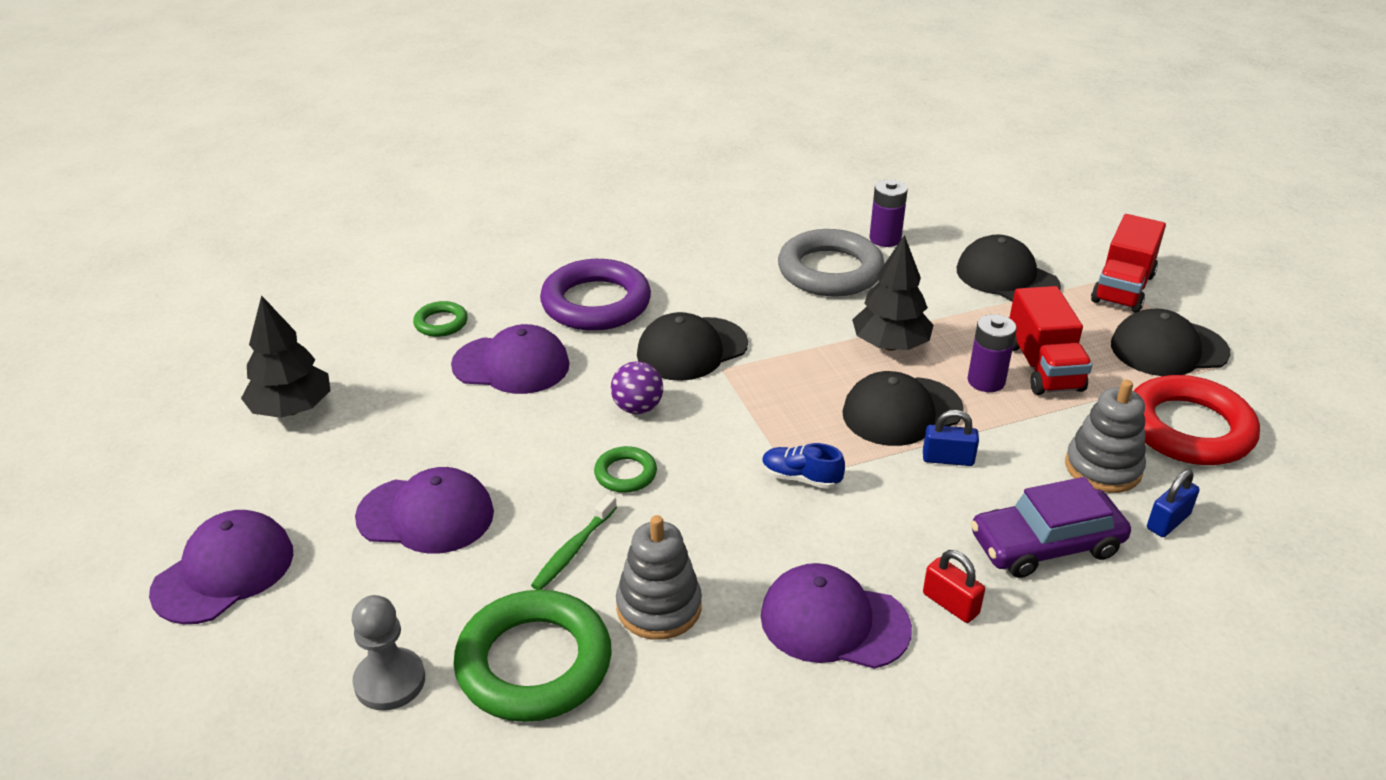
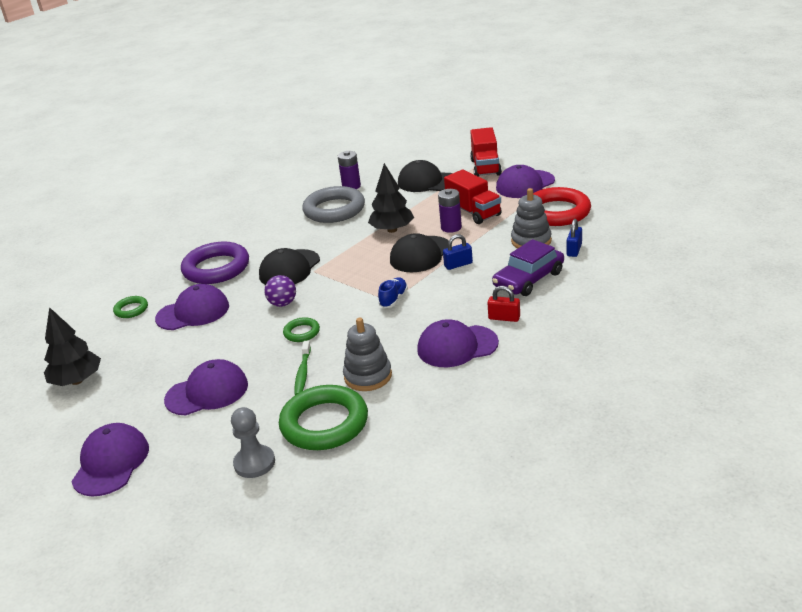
camera: 25 degrees left, 5 degrees down
blue shoe [762,443,845,489] -> blue shoe turned 120 degrees clockwise [378,278,408,308]
black cap [1111,309,1231,376] -> purple cap [496,165,555,198]

